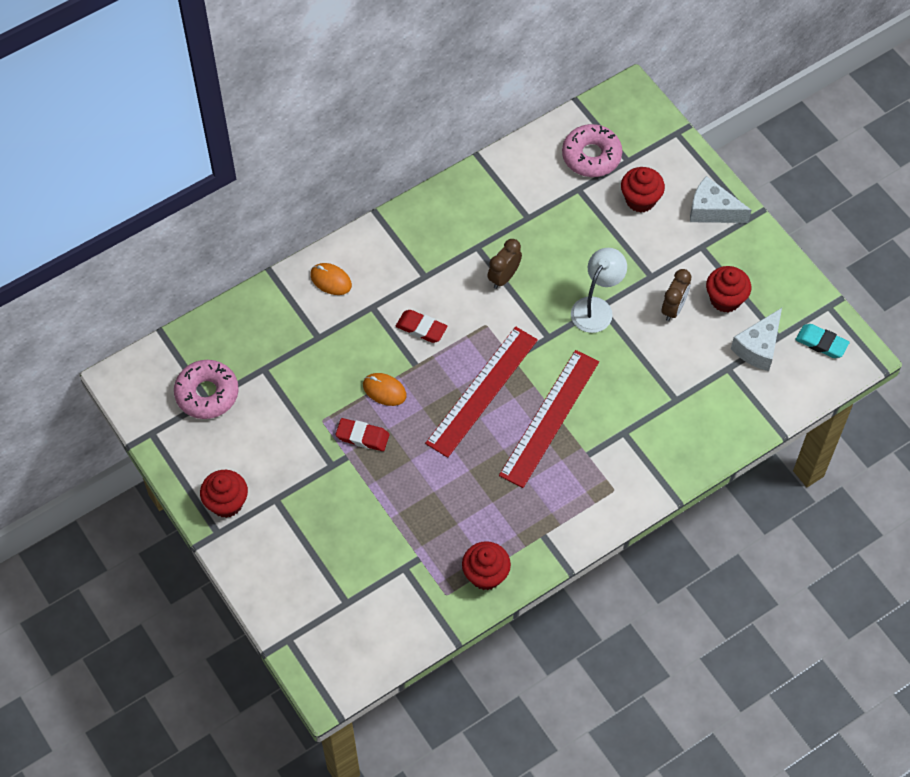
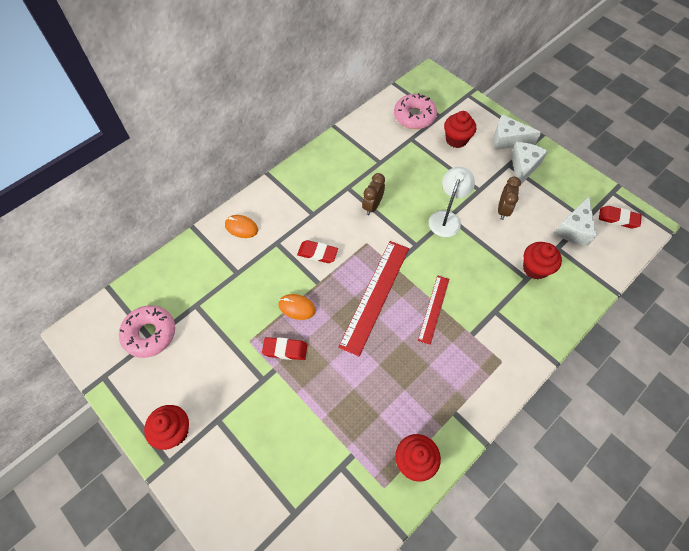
camera: 10 degrees left, 0 degrees up
red ruler [499,350,599,488] -> red ruler [418,275,449,345], size x0.57
red cupcake [706,266,751,313] -> red cupcake moved to [523,242,562,279]
turquoise eraser [796,324,850,358] -> red eraser [599,206,642,228]
none -> white cheese [511,142,548,187]

